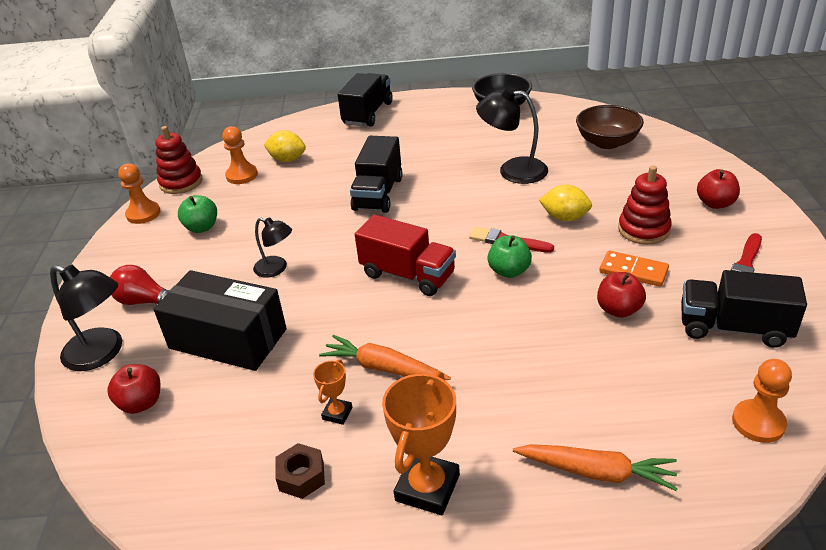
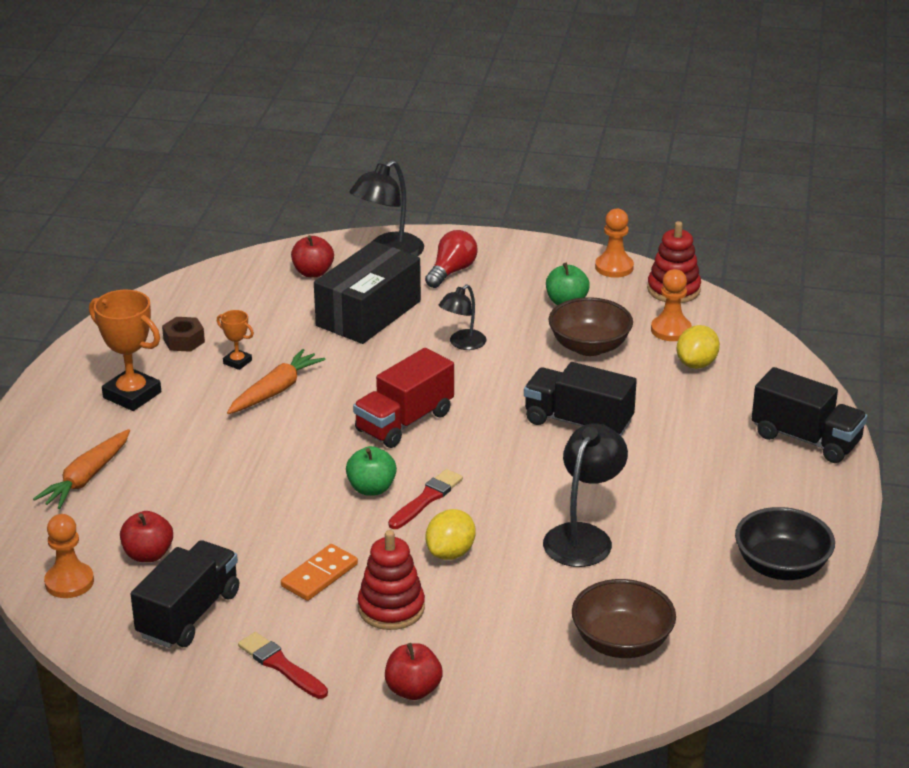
camera: 100 degrees right, 5 degrees down
red apple [597,272,646,318] -> red apple moved to [120,511,173,562]
none -> brown bowl [549,297,633,356]

